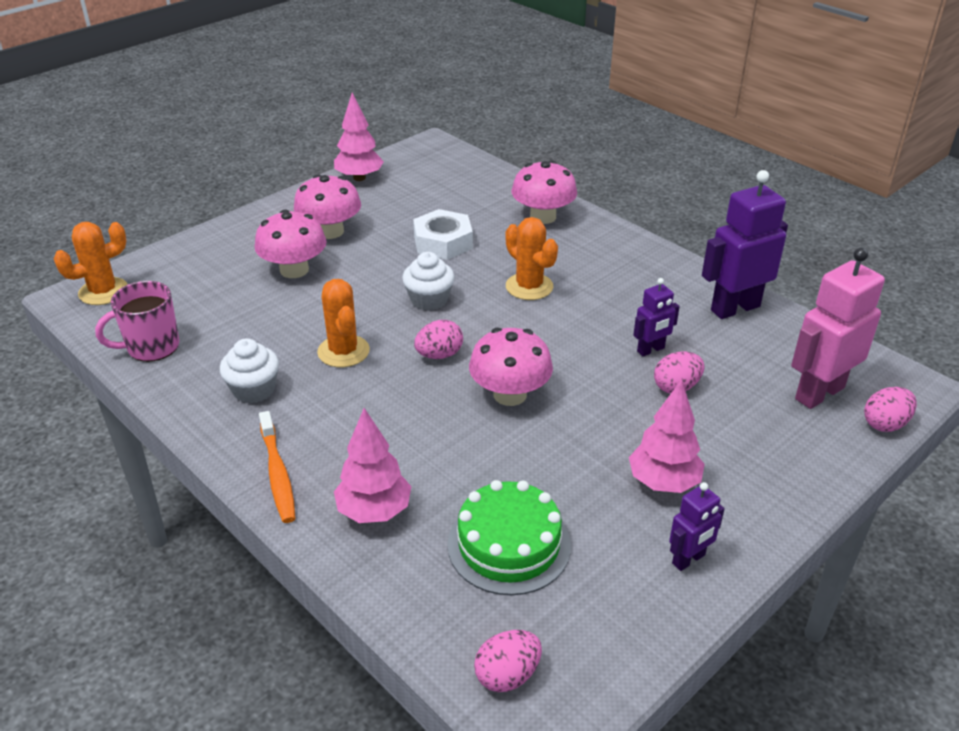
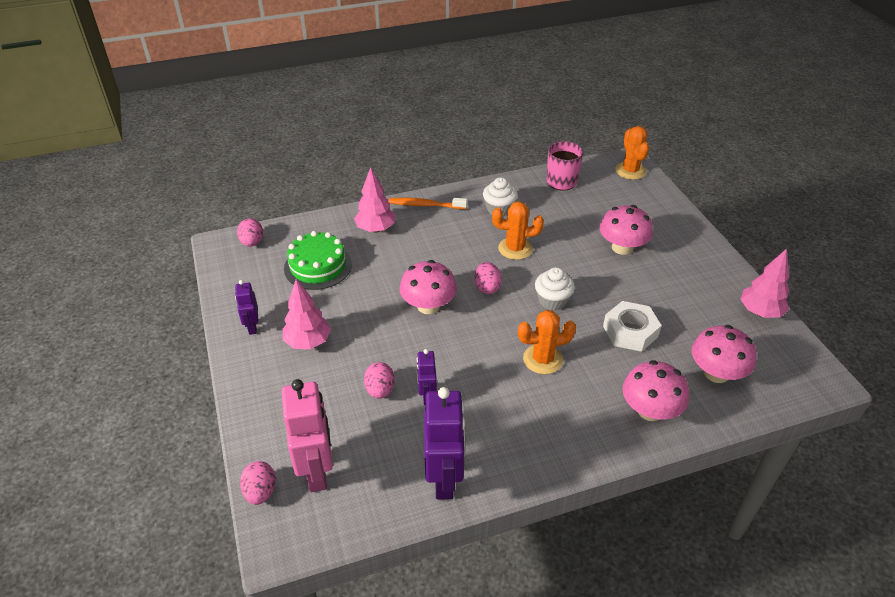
camera: 115 degrees right, 5 degrees up
pink mushroom [294,174,361,239] -> pink mushroom moved to [691,325,756,383]

